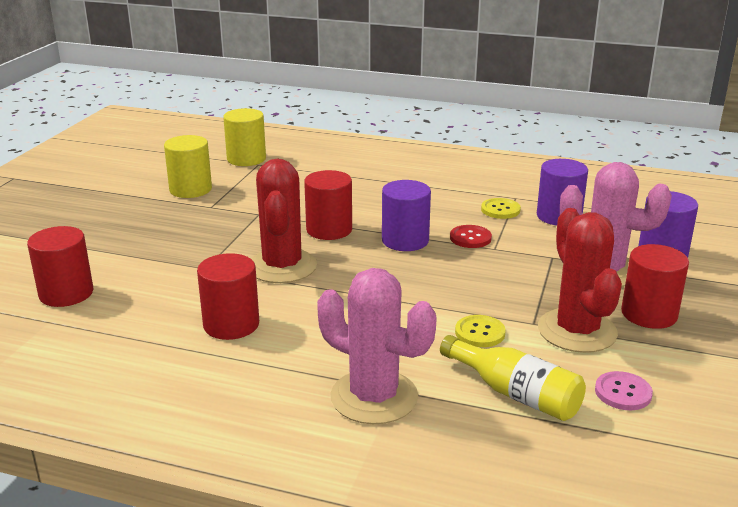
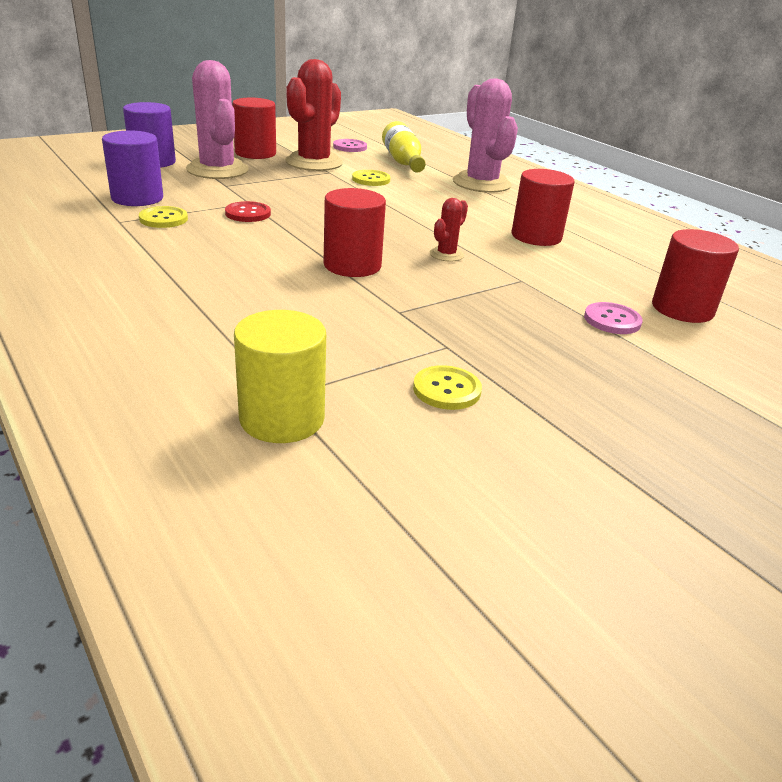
camera: 145 degrees left, 5 degrees up
yellow cylinder [164,135,212,198] -> yellow button [413,365,482,410]
red cactus [251,159,317,283] -> red cactus [430,198,468,262], size x0.46
purple cylinder [382,180,431,251] -> none
none -> pink button [584,302,643,334]

